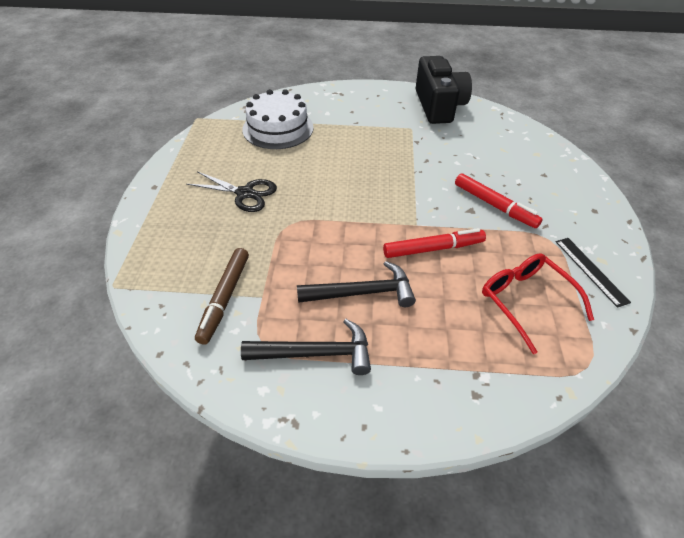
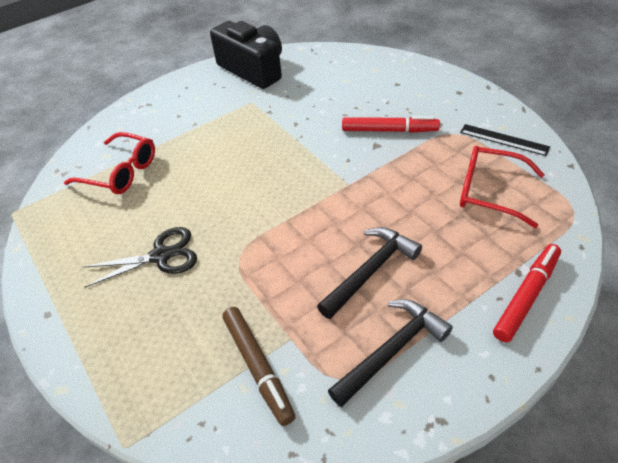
camera: 35 degrees left, 0 degrees up
white cake [242,89,314,149] -> red glasses [64,132,155,194]
red marker [383,228,486,258] -> red marker moved to [493,244,561,343]

